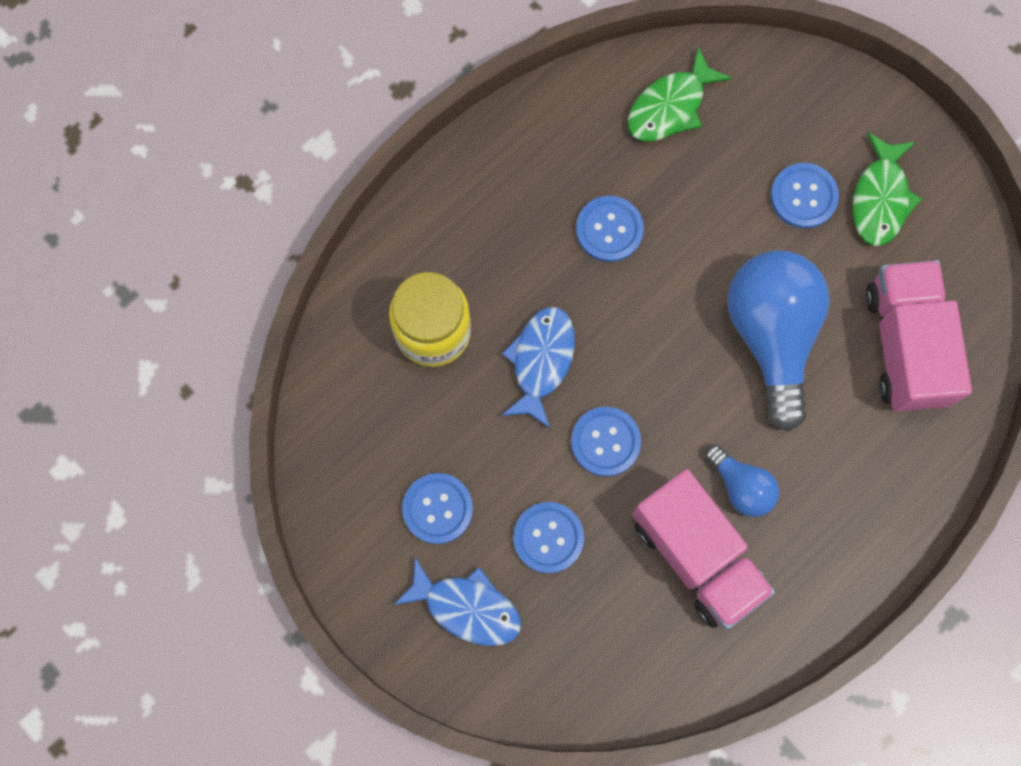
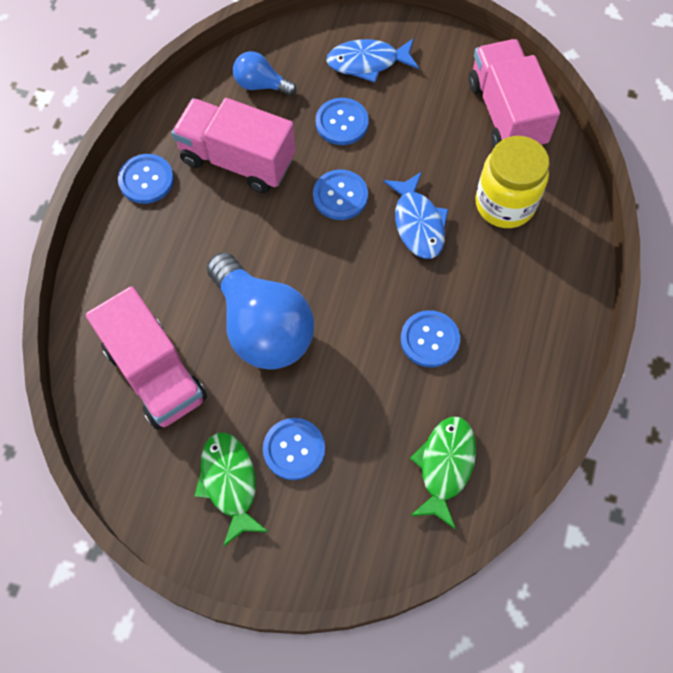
camera: 150 degrees right, 10 degrees down
blue button [402,473,473,544] -> blue button moved to [118,154,174,204]
blue light bulb [705,445,779,517] -> blue light bulb moved to [233,51,296,96]
none -> pink truck [469,39,560,147]

